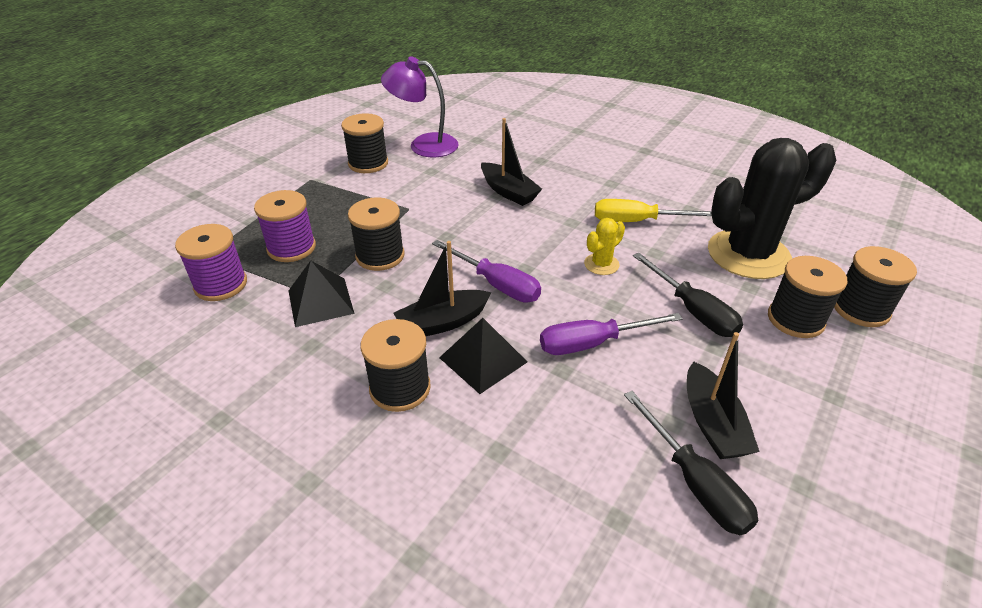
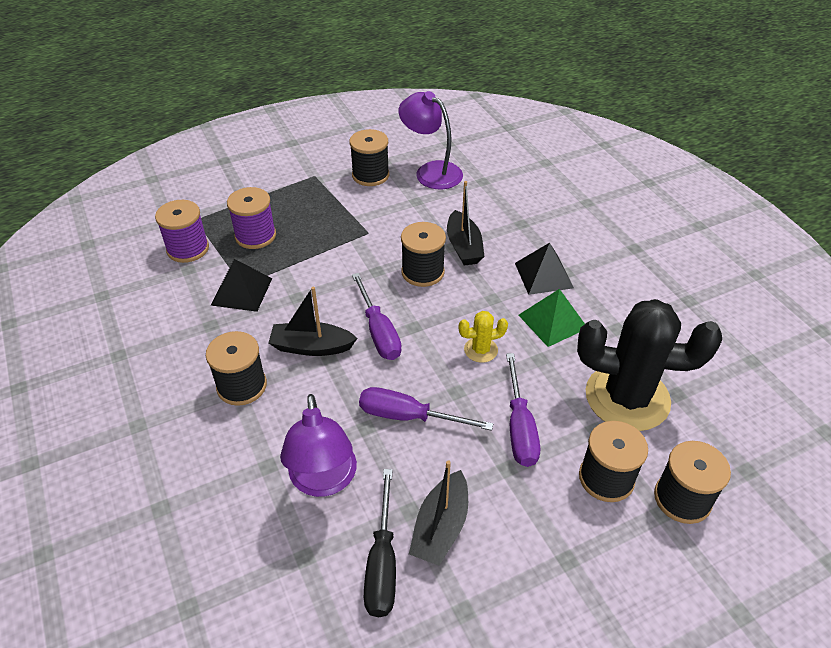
camera: 30 degrees right, 5 degrees up
black spool [348,197,404,271] -> black spool moved to [401,222,446,287]
black pyramid [439,318,527,394] -> black pyramid moved to [515,243,574,295]
yellow screwdriver [595,199,712,222] -> green pyramid [519,289,585,347]
black screwdriver [633,253,743,337] -> purple screwdriver [506,353,540,467]
none -> purple lamp [280,394,357,497]

